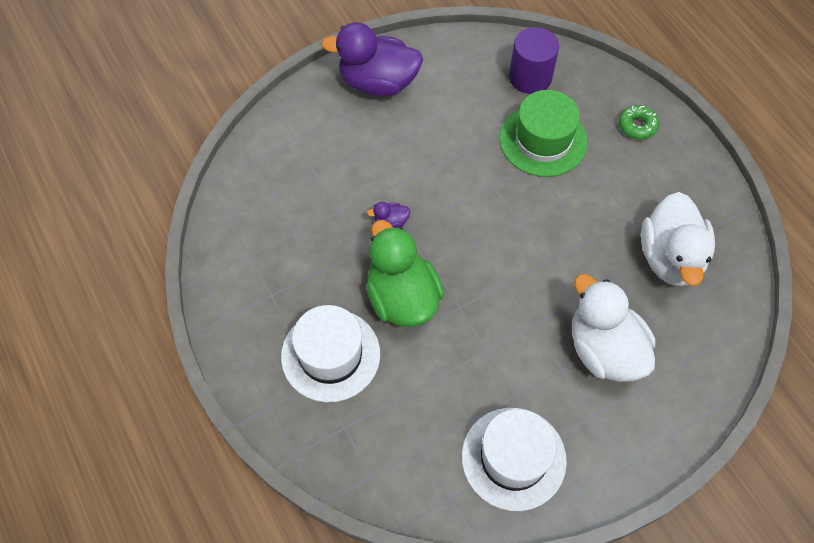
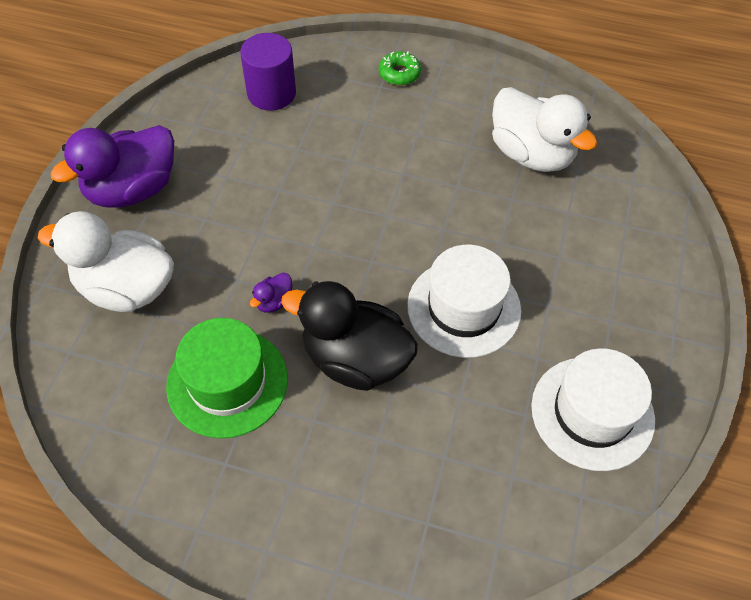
camera: 45 degrees left, 5 degrees down
white hat [281,305,380,402] -> white hat moved to [407,245,521,358]
green duck [366,220,444,327] -> black duck [281,281,418,391]
green hat [500,90,587,177] -> green hat moved to [166,318,288,438]
white duck [572,274,656,382] -> white duck moved to [38,211,174,312]

